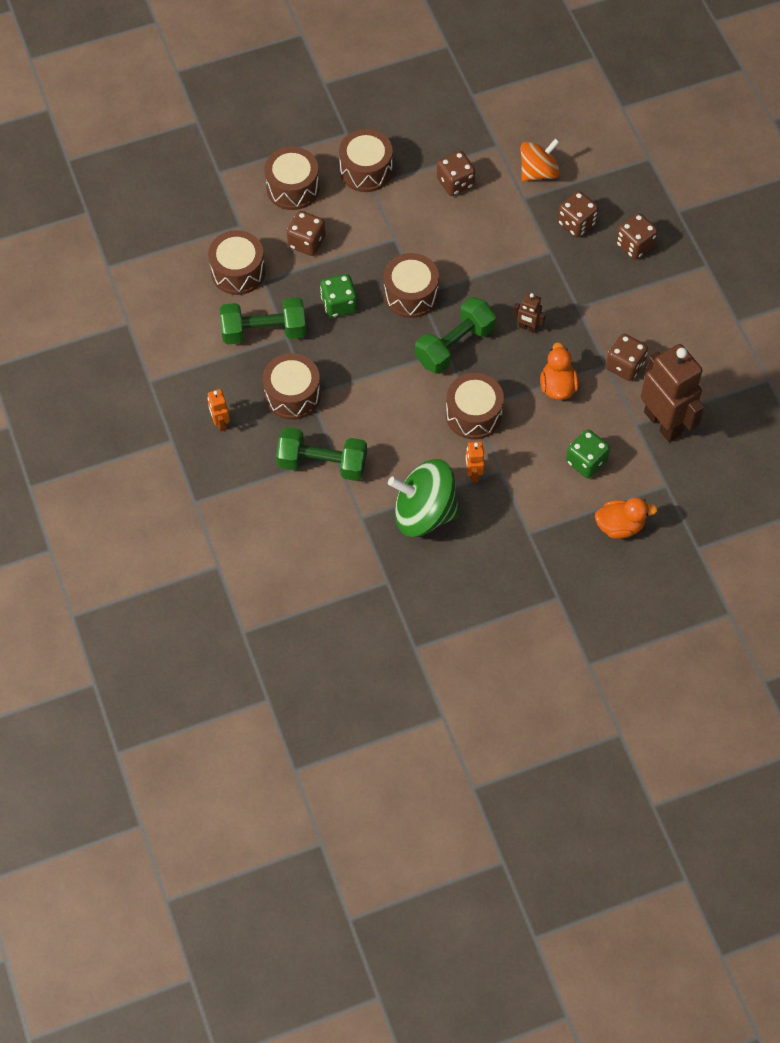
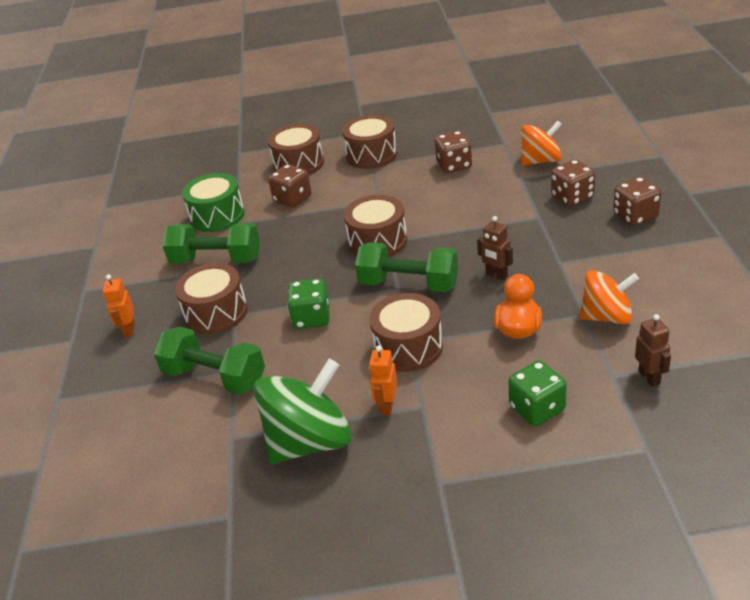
camera: 20 degrees right, 25 degrees down
brown drum [208,230,265,295] -> green drum [182,173,245,232]
green dice [320,274,357,318] -> green dice moved to [287,279,330,329]
green spinning top [388,459,460,537] -> green spinning top turned 120 degrees clockwise [253,359,352,464]
green dumbbell [415,297,496,374] -> green dumbbell turned 45 degrees clockwise [355,242,458,292]
orange duck [595,498,658,539] -> none
brown dice [606,334,648,381] -> orange spinning top [579,270,639,324]
brown robot [640,344,704,442] -> brown robot [635,314,671,387], size x0.44

